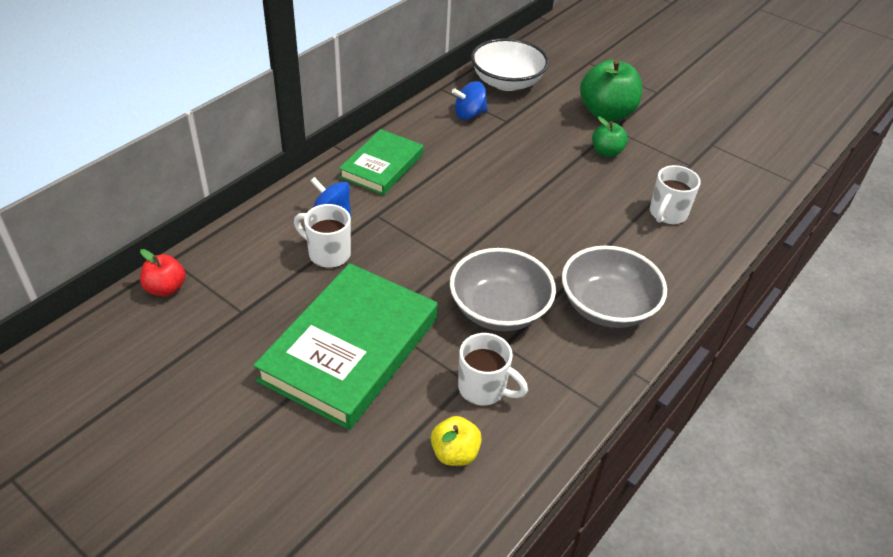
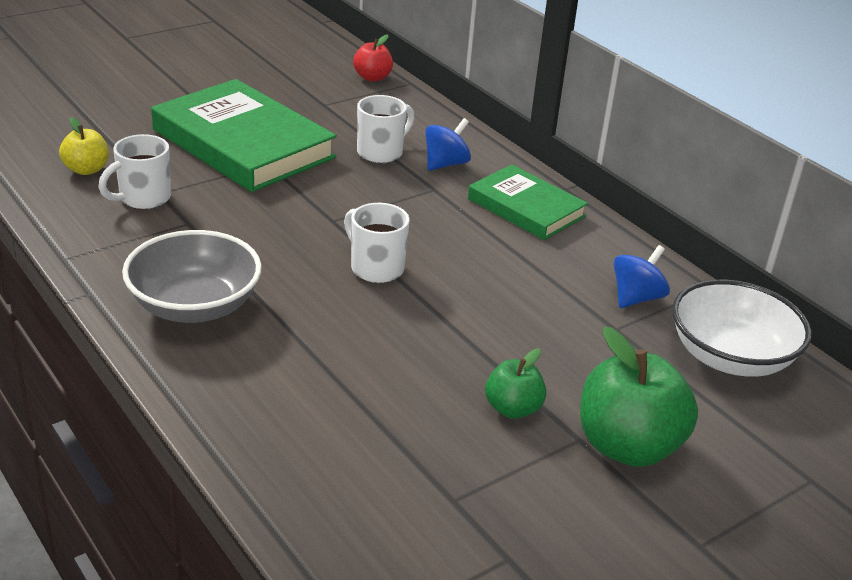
camera: 105 degrees right, 10 degrees down
grey bowl [450,248,556,331] -> none
blue spinning top [452,81,488,120] -> blue spinning top turned 45 degrees clockwise [613,245,670,308]
white mug [650,165,701,224] -> white mug moved to [344,203,410,283]

